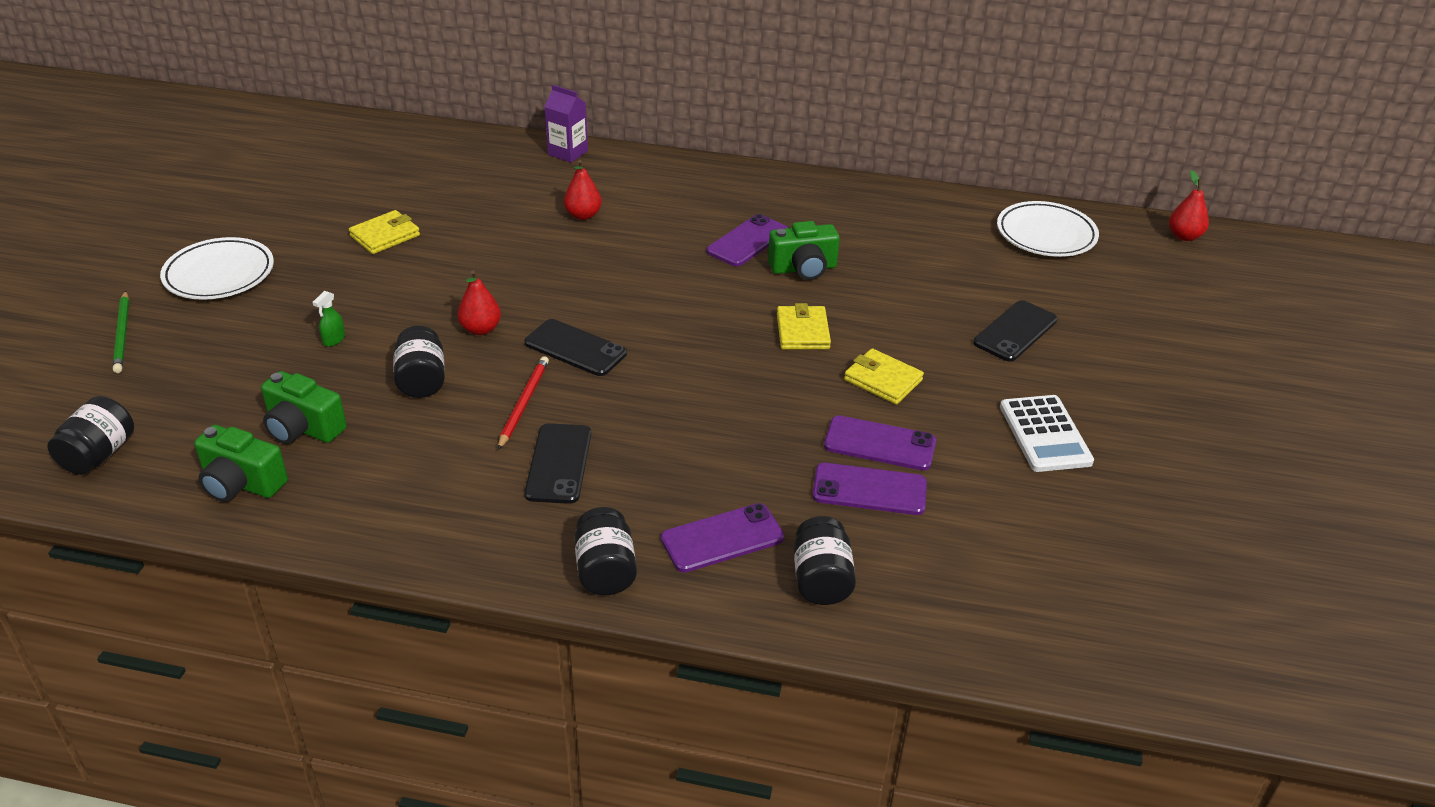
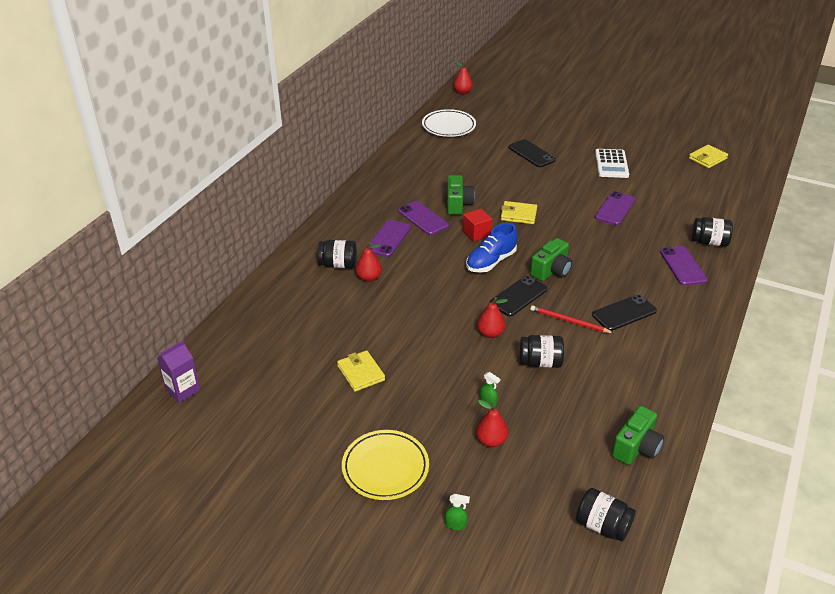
camera: 75 degrees left, 0 degrees up
green pencil [113,291,129,373] -> green spray bottle [445,494,470,530]
white plate [160,237,274,300] -> yellow plate [342,430,429,500]
green camera [261,371,347,444] -> green camera moved to [530,238,572,281]
black phone [525,423,591,504] -> black phone turned 45 degrees counterclockwise [592,294,657,331]
purple carton [544,85,588,163] -> purple carton moved to [157,340,200,403]
black jar [574,507,637,595] -> black jar moved to [317,240,357,268]
purple phone [812,463,927,515] -> purple phone moved to [366,220,411,257]
yellow wallet [844,348,924,404] -> yellow wallet moved to [689,145,728,168]
white calculator [1000,395,1094,472] -> white calculator turned 90 degrees clockwise [595,149,629,178]
none -> red cube [463,209,492,242]
none -> blue shoe [466,223,517,273]
none -> red pear [476,400,508,447]

